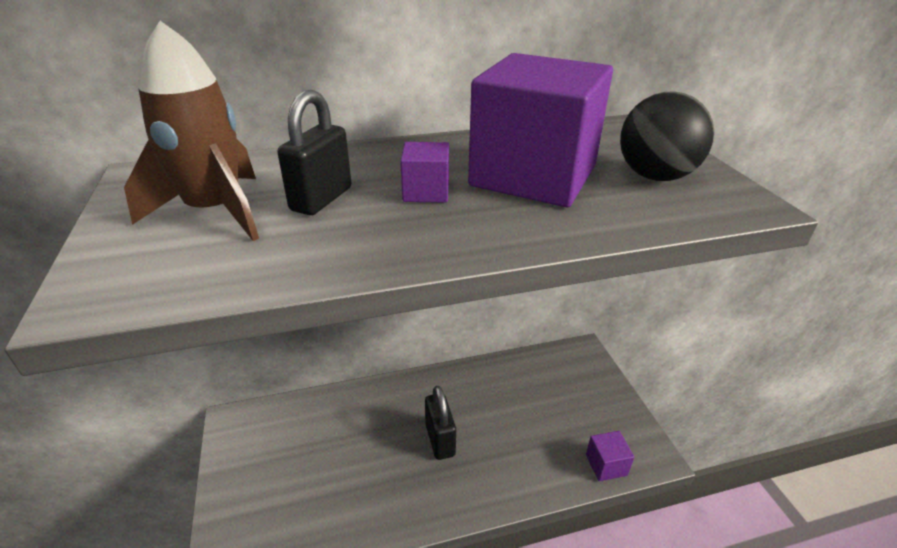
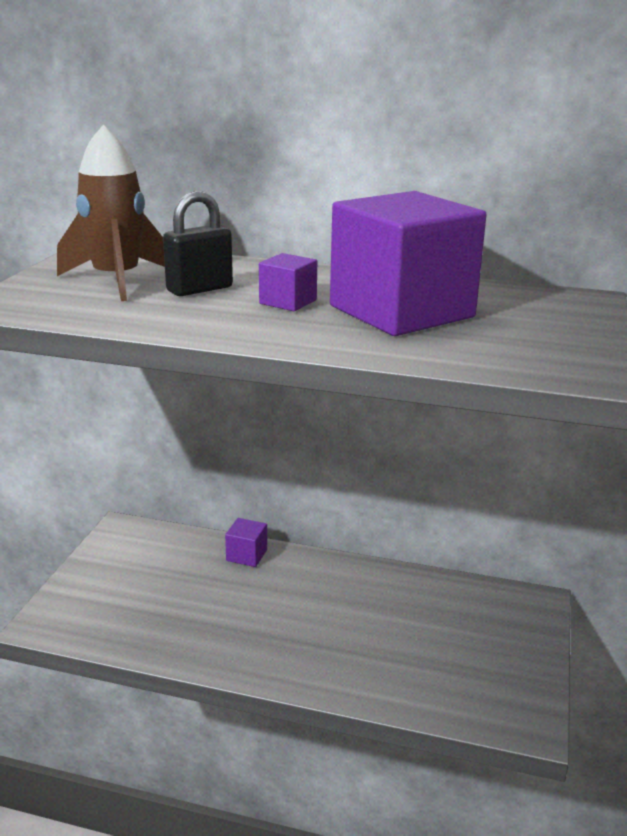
camera: 30 degrees right, 10 degrees down
black padlock [425,386,456,460] -> none
purple cube [586,431,634,481] -> purple cube moved to [225,518,267,567]
black ball [620,91,714,181] -> none

